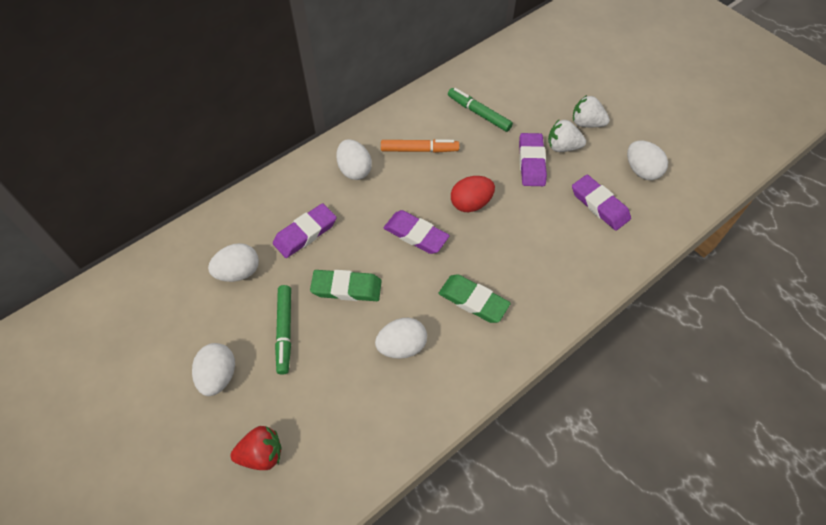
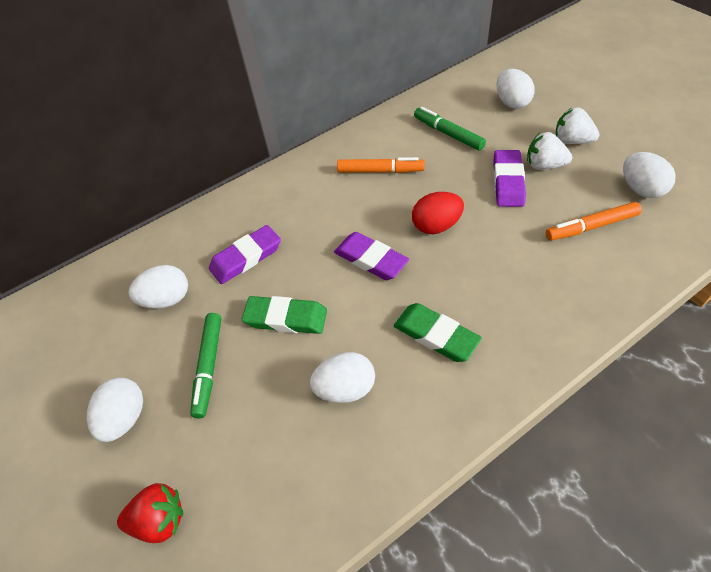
camera: 10 degrees right, 5 degrees down
white egg [336,139,372,180] -> white egg moved to [497,69,535,109]
purple eraser [572,175,631,231] -> orange marker [546,202,641,241]

